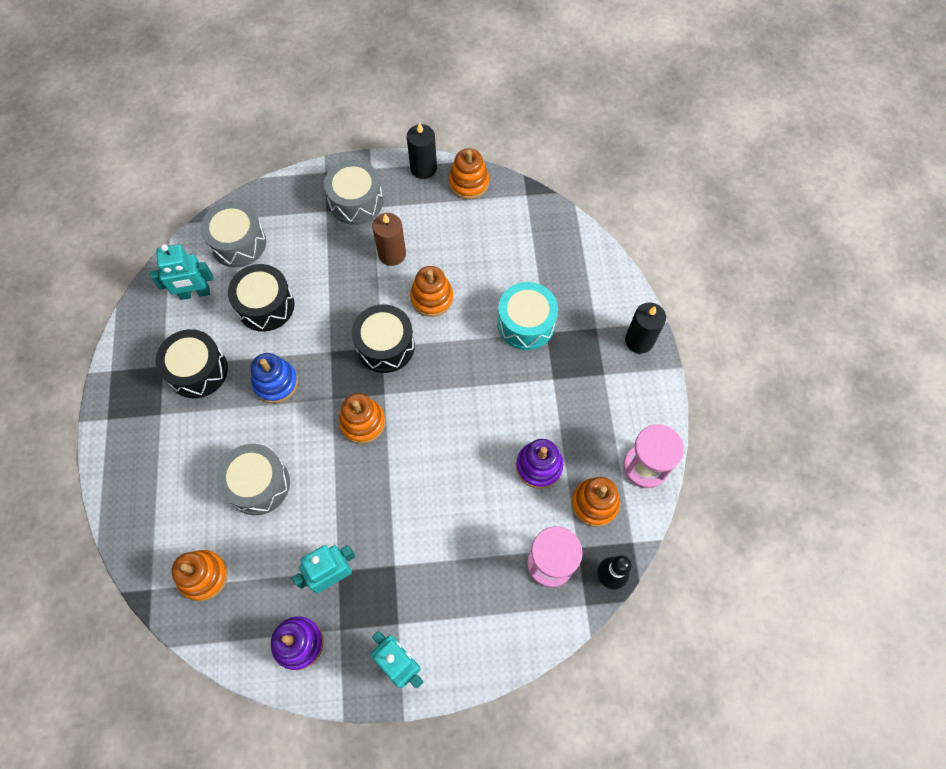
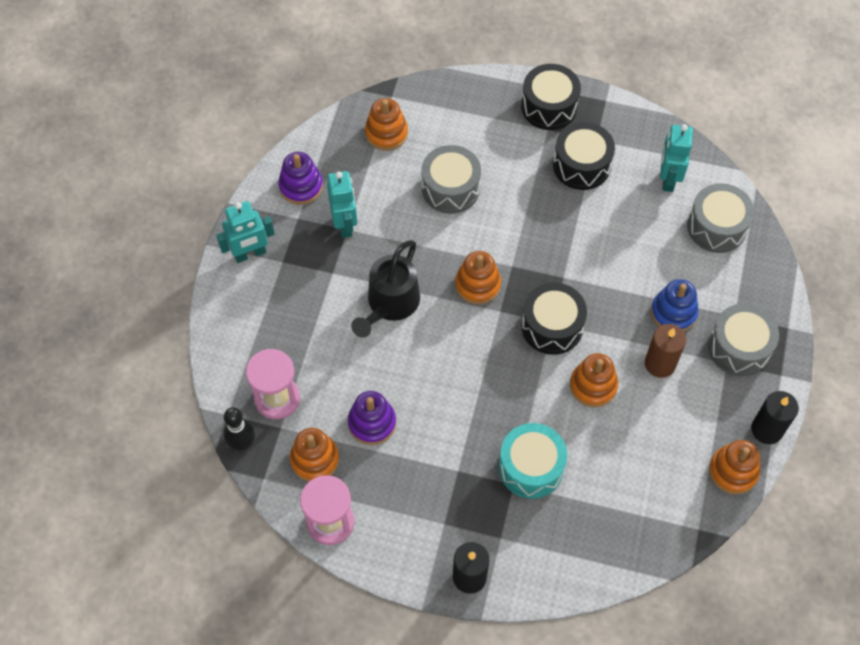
camera: 110 degrees right, 5 degrees down
black drum [228,264,294,332] -> black drum moved to [521,64,581,130]
blue stacking toy [251,353,298,403] -> blue stacking toy moved to [651,279,699,331]
none -> black watering can [351,240,420,338]

